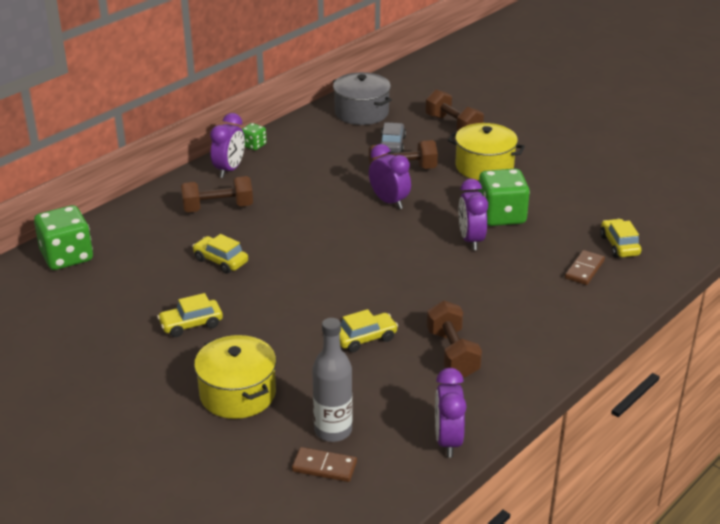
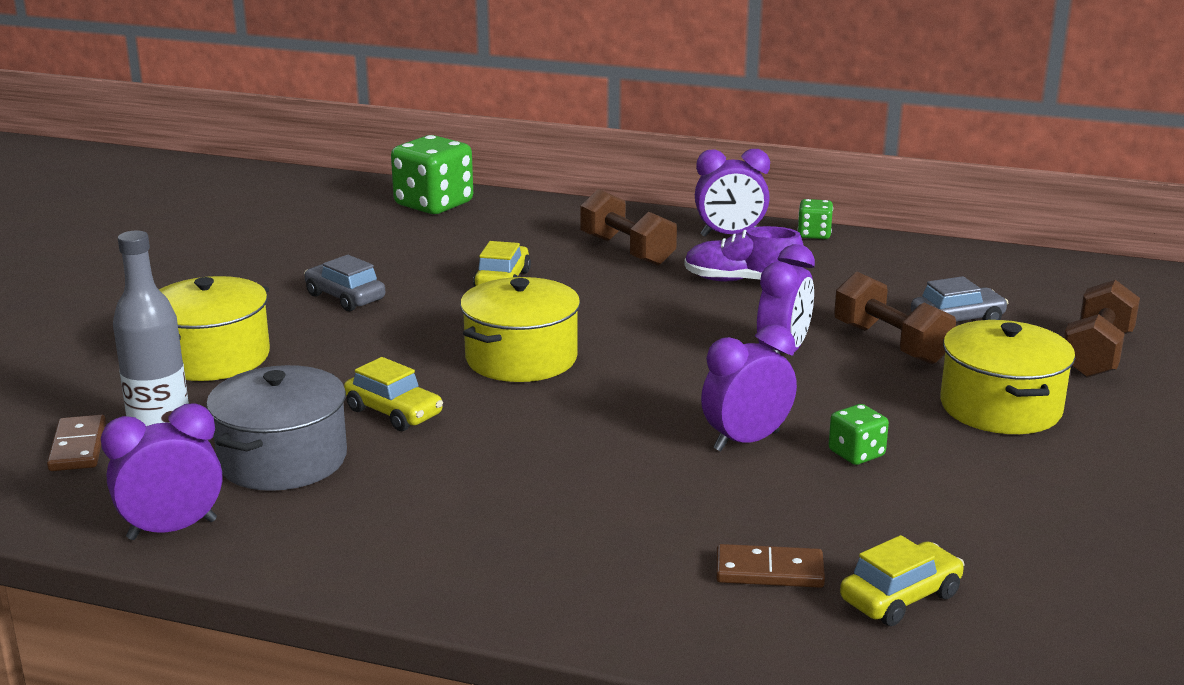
camera: 65 degrees right, 10 degrees down
yellow car [157,293,223,337] -> grey car [304,255,385,311]
grey pot [333,72,392,125] -> grey pot moved to [206,365,347,491]
brown dumbbell [427,301,482,378] -> none
green dice [478,169,530,226] -> green dice [829,404,889,465], size x0.50
none -> yellow pot [460,277,580,382]
none -> purple shoe [684,226,804,281]

